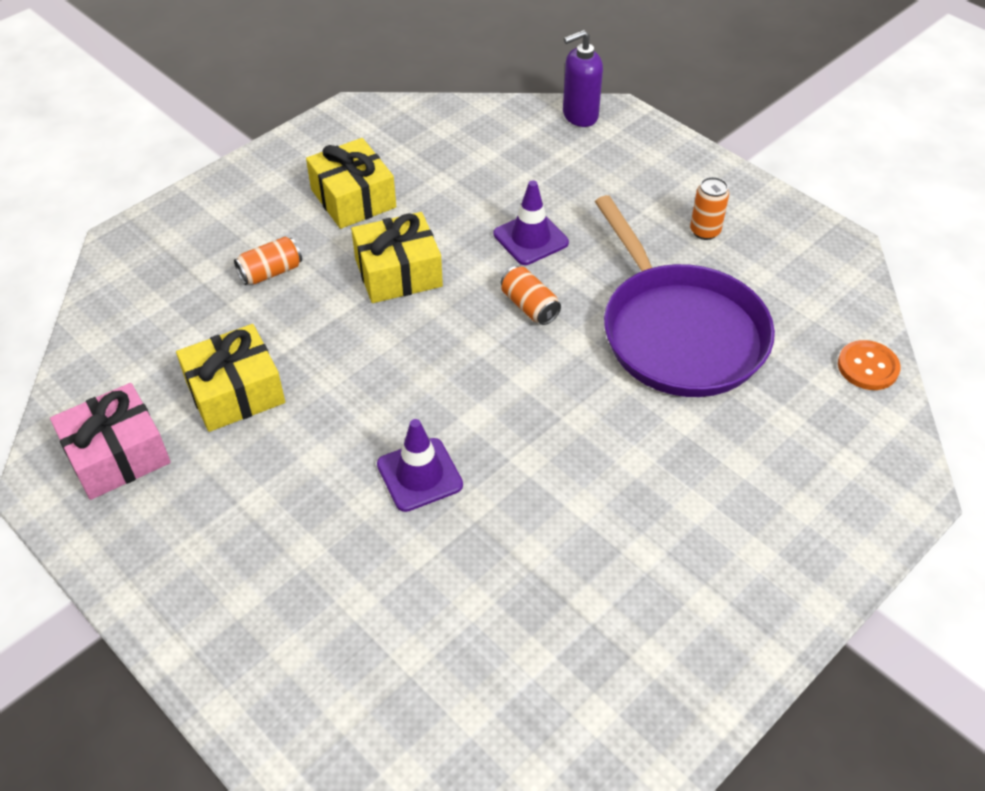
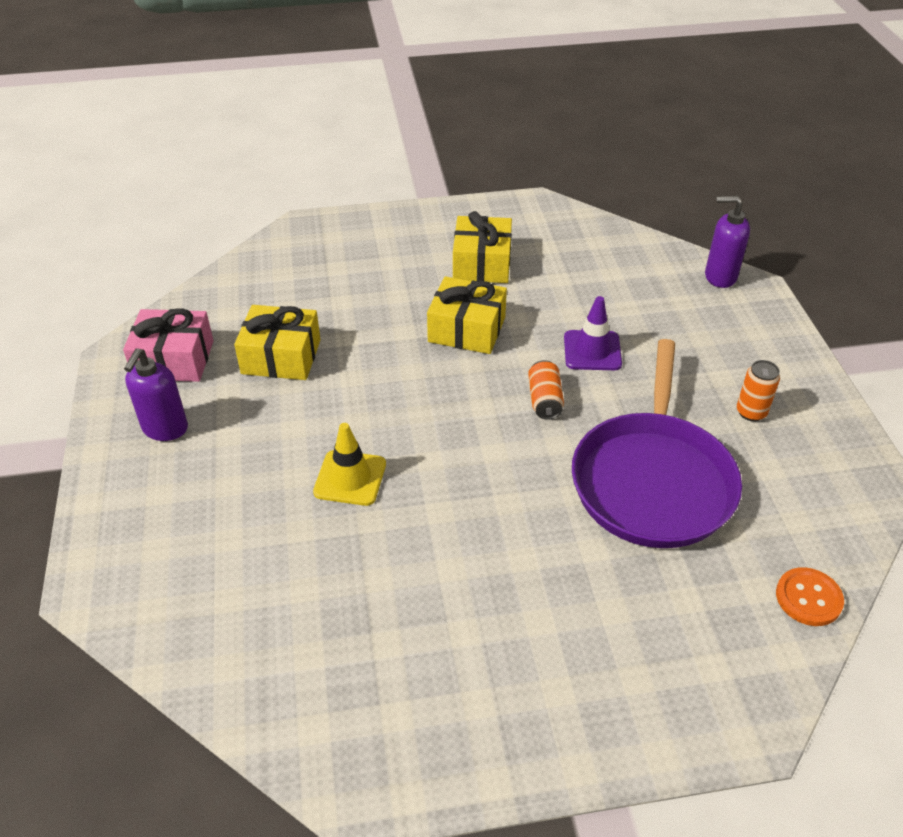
camera: 35 degrees right, 5 degrees down
orange can [234,237,302,285] -> none
purple traffic cone [377,419,463,512] -> yellow traffic cone [313,423,386,506]
none -> purple soap dispenser [124,348,188,441]

